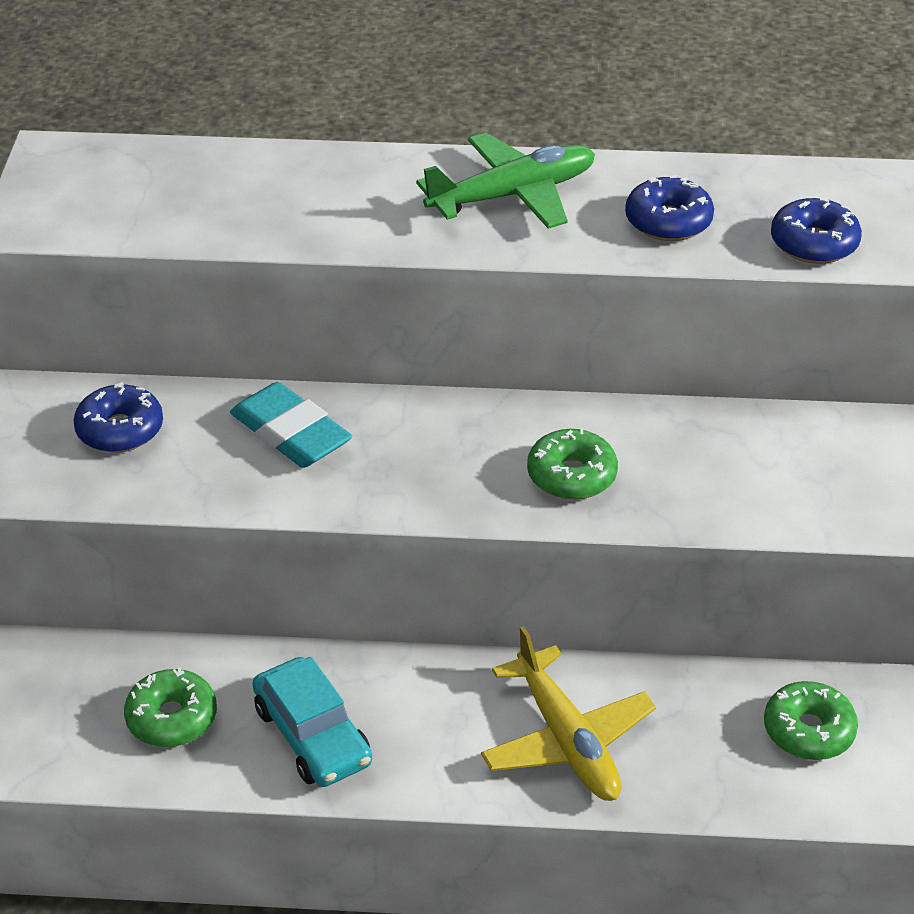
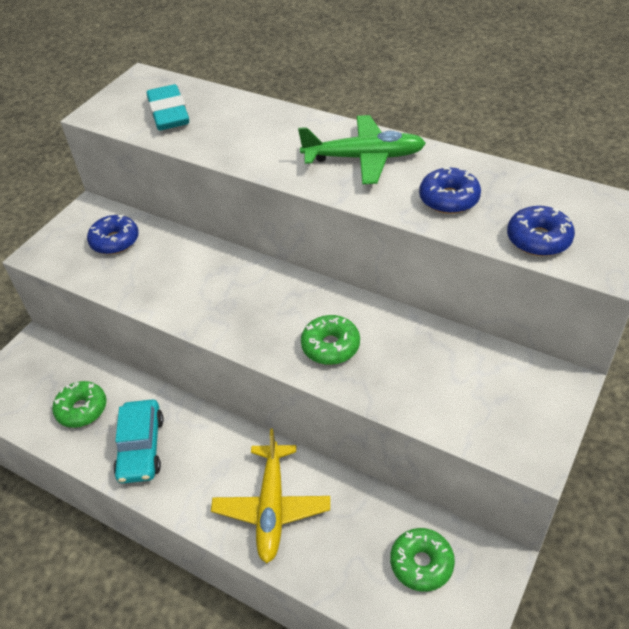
camera: 30 degrees right, 5 degrees up
turquoise eraser [230,382,352,468] -> turquoise eraser moved to [146,84,189,130]

